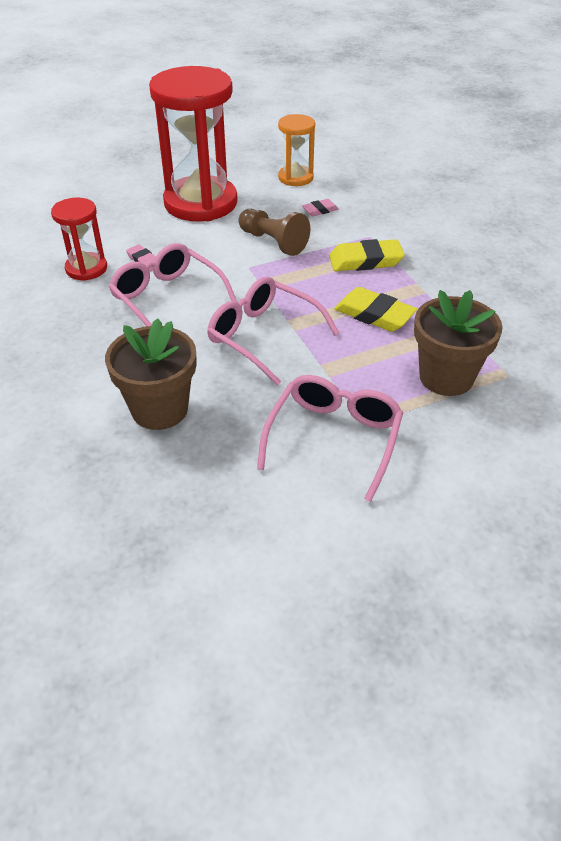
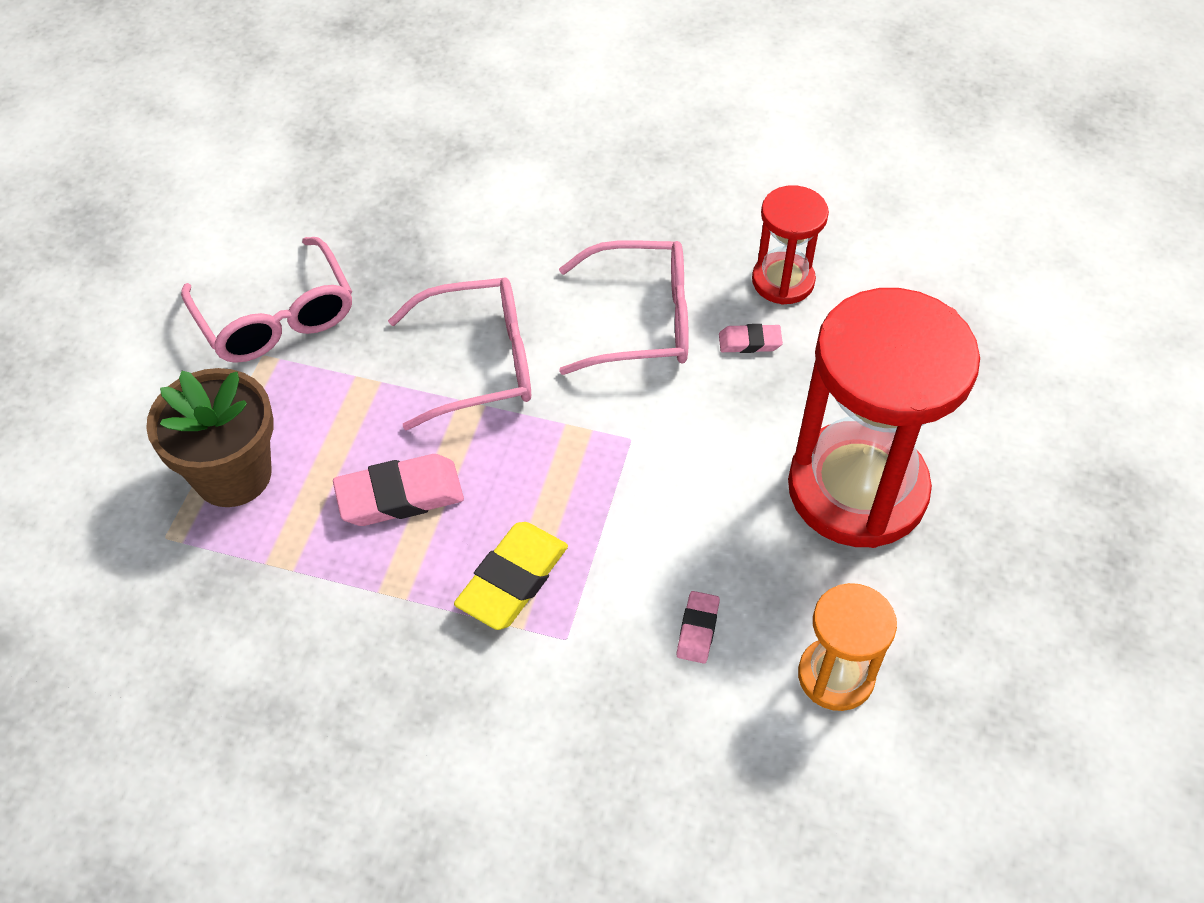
camera: 130 degrees right, 10 degrees up
brown flower pot [105,318,196,430] -> none
brown pawn [239,209,310,256] -> none
yellow eraser [334,287,417,332] -> pink eraser [333,454,464,526]

